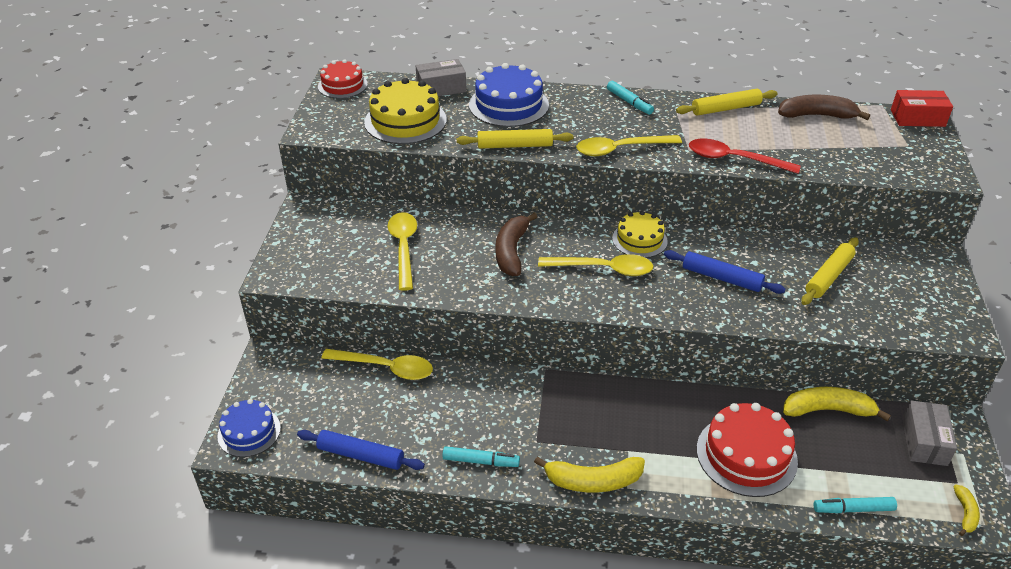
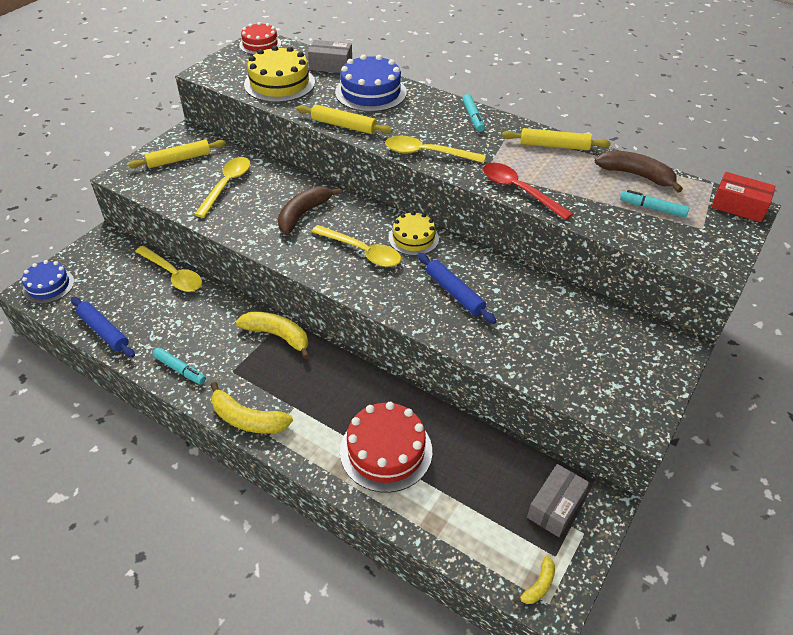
camera: 25 degrees right, 5 degrees up
yellow banana [783,387,891,422] -> yellow banana moved to [236,312,310,359]
yellow rolling pin [801,237,859,305] -> yellow rolling pin moved to [128,140,226,168]
turquoise marker [814,497,897,513] -> turquoise marker moved to [620,190,689,218]

